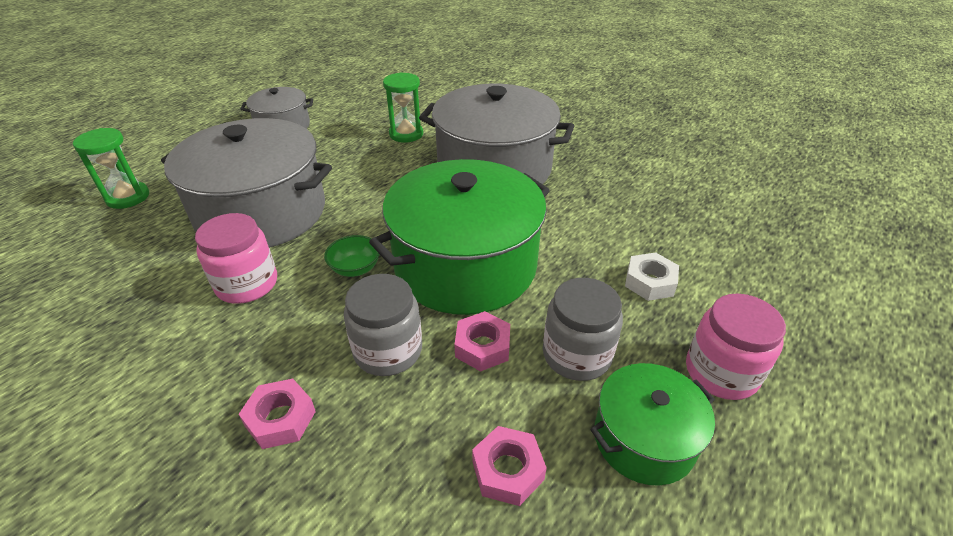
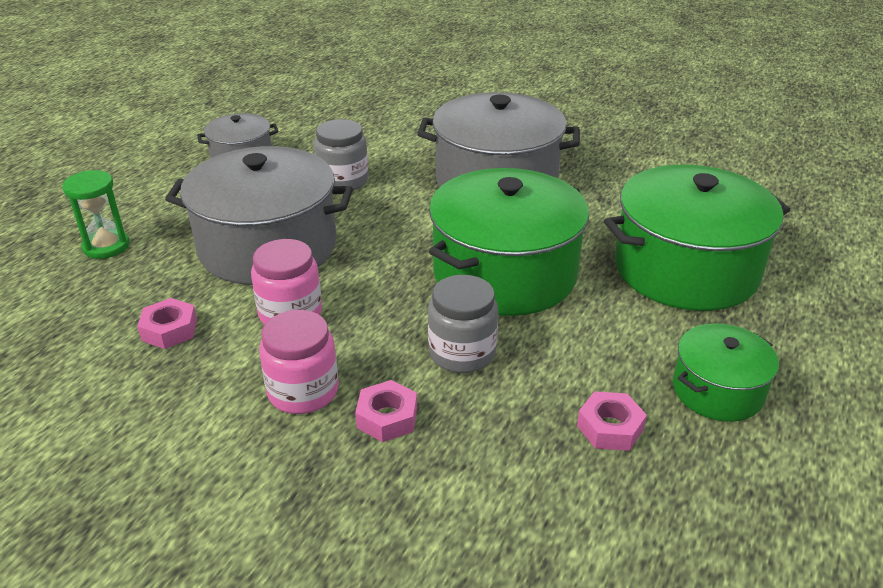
camera: 10 degrees left, 5 degrees down
green bowl [324,235,380,277] -> none
green hourglass [383,72,423,142] -> none
pink nut [454,311,510,372] -> pink nut moved to [137,298,197,349]
grey jar [543,278,623,381] -> grey jar moved to [314,119,368,191]
white nut [625,252,679,301] -> green pot [604,165,790,311]
pink jar [686,293,786,400] -> pink jar moved to [259,310,338,414]

